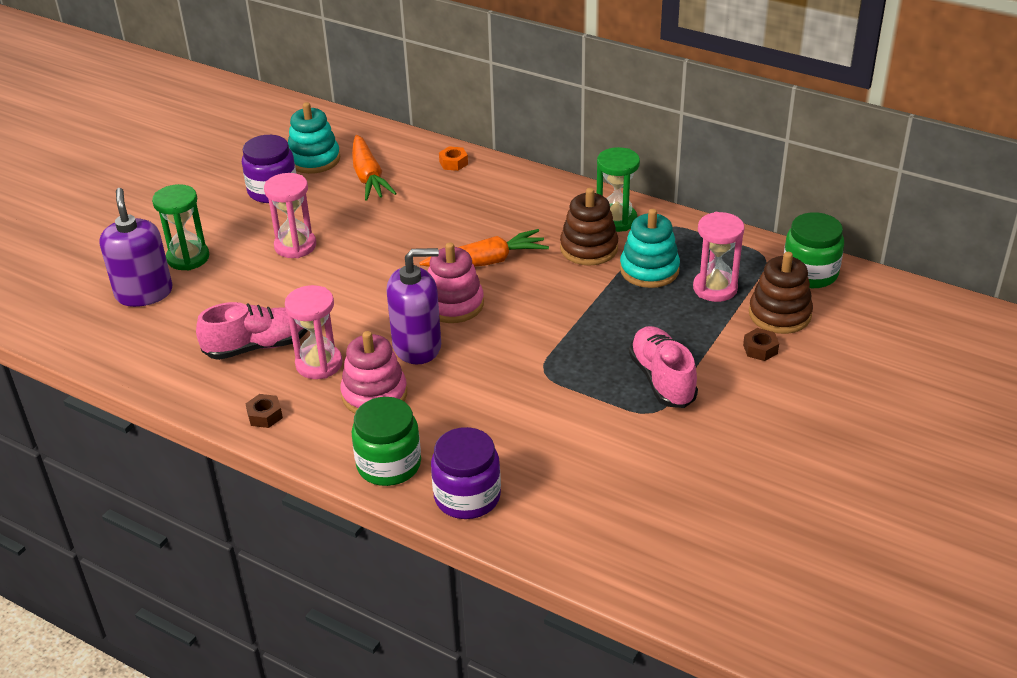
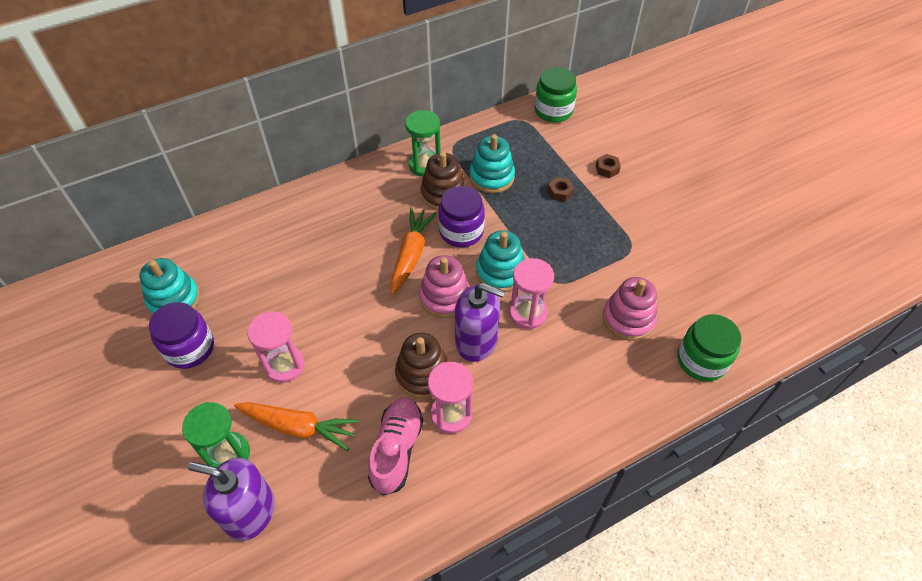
camera: 60 degrees left, 15 degrees up
brown nut [245,394,283,428] -> brown nut moved to [548,177,574,202]
pink stacking toy [340,331,407,413] -> pink stacking toy moved to [603,277,657,341]
orange carrot [352,135,397,201] -> orange carrot moved to [234,402,359,451]
green jar [352,397,421,486] -> green jar moved to [678,314,741,382]
purple soap dispenser [386,248,441,364] -> purple soap dispenser turned 90 degrees clockwise [455,283,505,362]
purple jar [431,427,501,519] -> purple jar moved to [438,186,485,247]
orange nut [439,146,468,171] -> none
pink shoe [629,326,698,408] -> none
pink hourglass [693,212,745,302] -> pink hourglass moved to [509,258,554,329]
brown stacking toy [749,252,813,334] -> brown stacking toy moved to [395,333,449,399]
none -> turquoise stacking toy [476,230,525,292]

